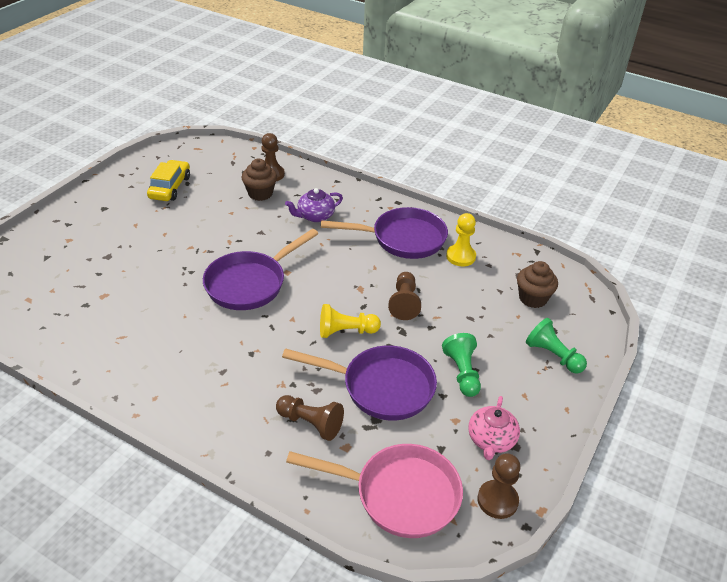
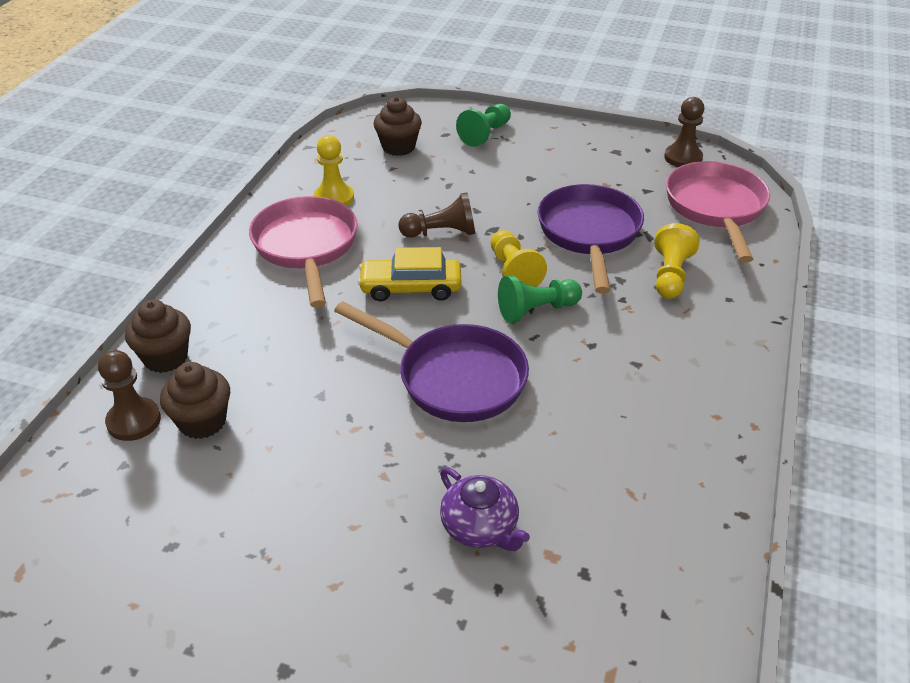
camera: 100 degrees left, 0 degrees up
yellow car [147,160,190,201] -> yellow car moved to [358,247,461,302]
brown pawn [276,395,344,441] -> yellow pawn [654,223,700,299]
purple teapot [285,188,343,222] -> purple teapot moved to [440,467,530,551]
purple pan [321,207,448,259] -> pink pan [249,196,358,308]
green pawn [442,333,481,397] -> green pawn moved to [498,276,582,323]
pink teapot [468,396,520,460] -> none
none -> brown cupcake [125,300,191,373]

